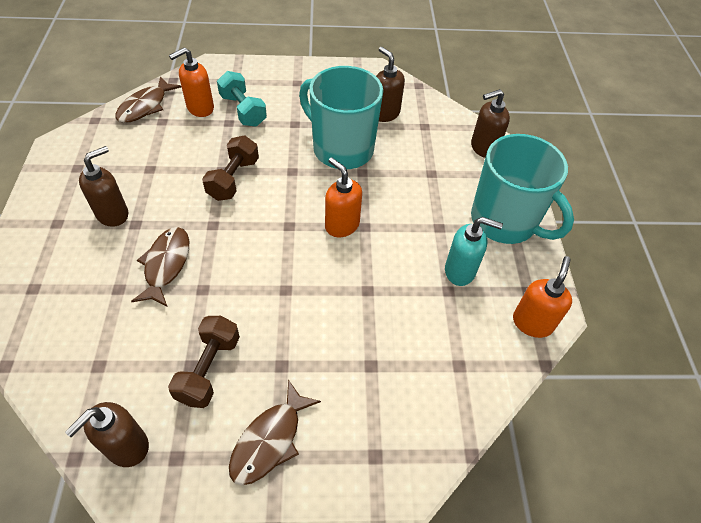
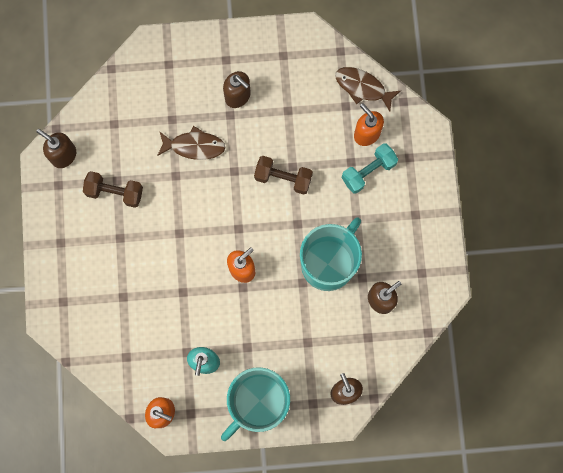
camera: 90 degrees right, 25 degrees up
brown fish [229,380,321,485] -> none

